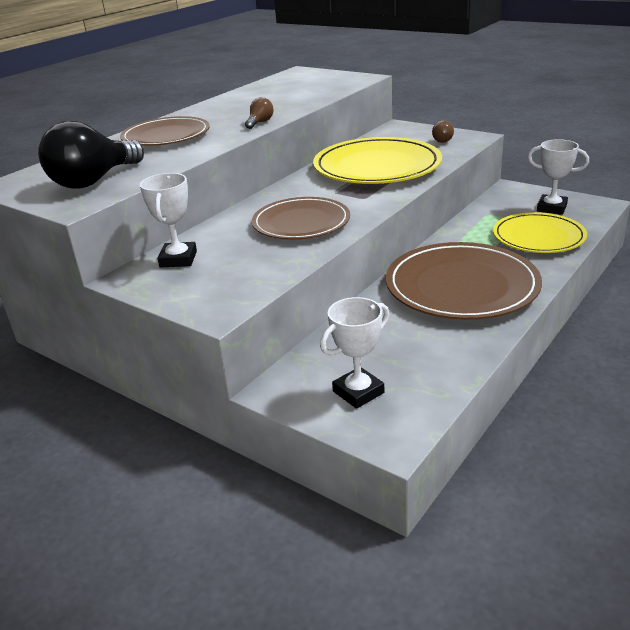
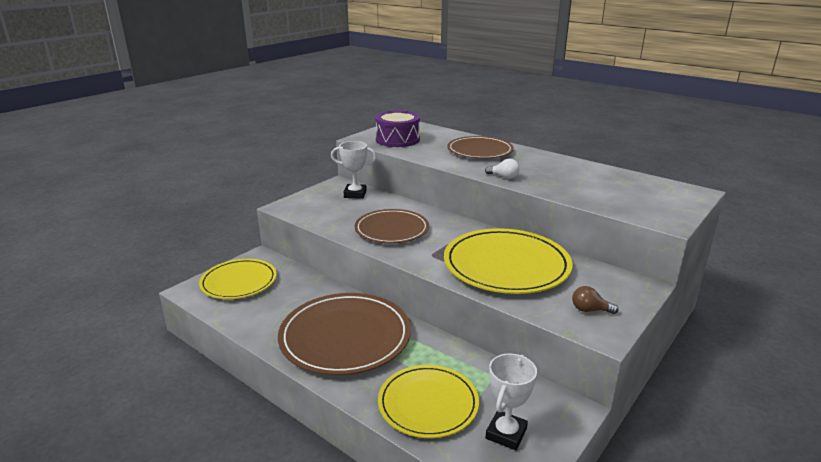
camera: 90 degrees right, 5 degrees down
black light bulb [38,121,144,189] -> purple drum [375,111,420,147]
brown light bulb [245,97,274,129] -> white light bulb [485,159,520,179]
white trophy [320,297,389,409] -> yellow plate [199,259,277,299]

